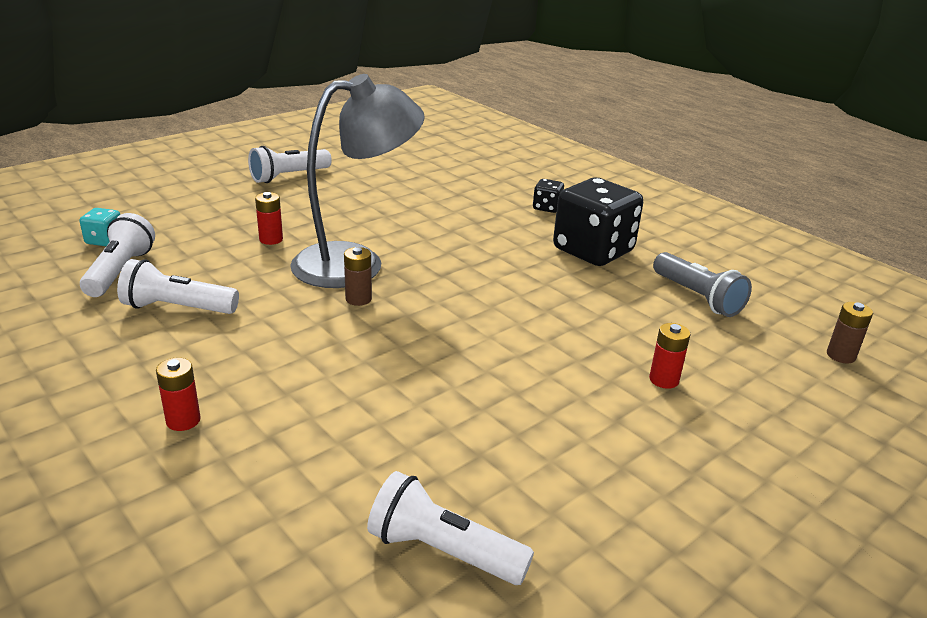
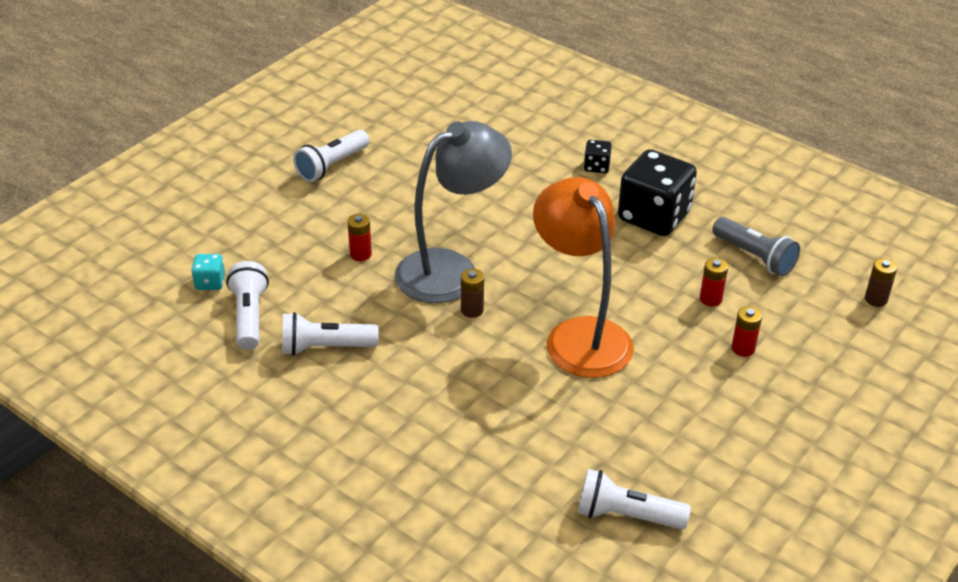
camera: 10 degrees left, 10 degrees up
red battery [156,358,201,431] -> red battery moved to [700,258,728,306]
none -> orange lamp [533,177,634,378]

